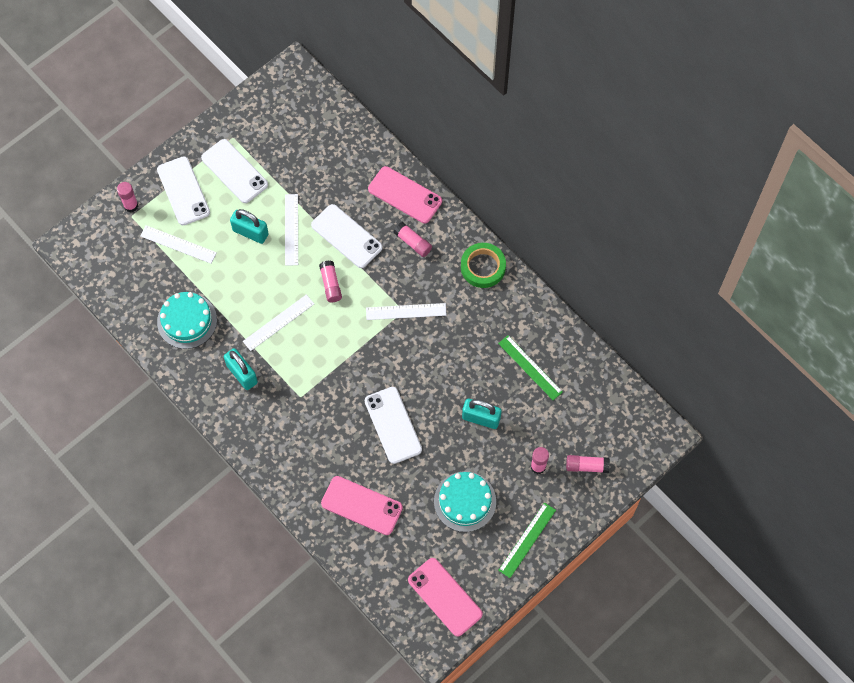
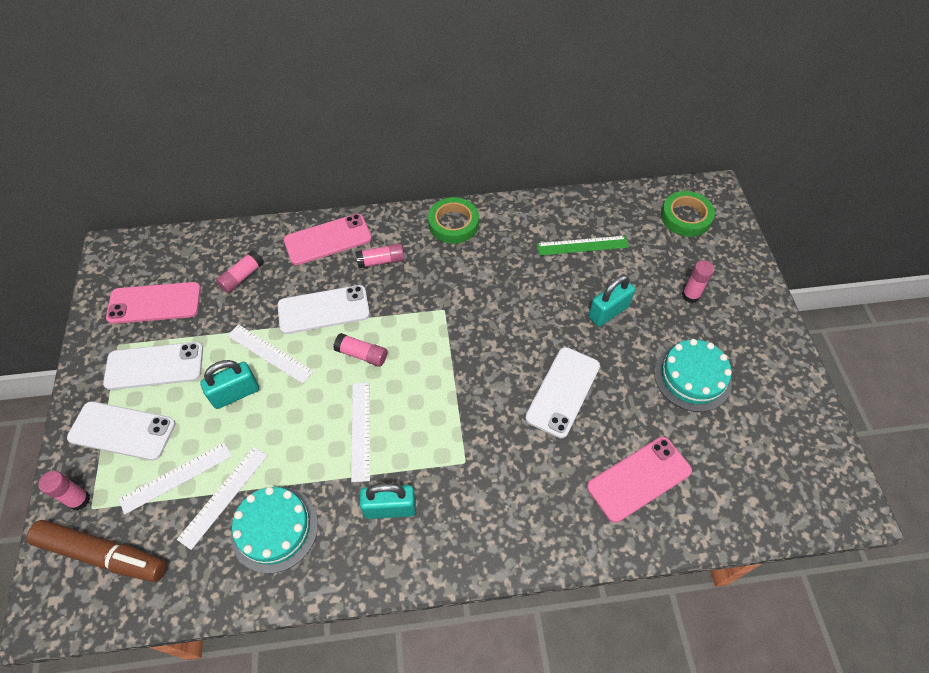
camera: 55 degrees left, 10 degrees down
white phone [365,387,422,464] -> white phone turned 75 degrees counterclockwise [525,347,600,438]
white ruler [366,303,447,320] -> white ruler moved to [177,447,268,550]
pink phone [408,558,483,637] -> pink phone moved to [106,282,201,324]
green ruler [498,503,556,578] -> none
pink glue stick [566,455,610,473] -> pink glue stick moved to [216,250,264,293]
none -> brown marker [26,520,166,582]
none -> green tape [661,191,715,237]

